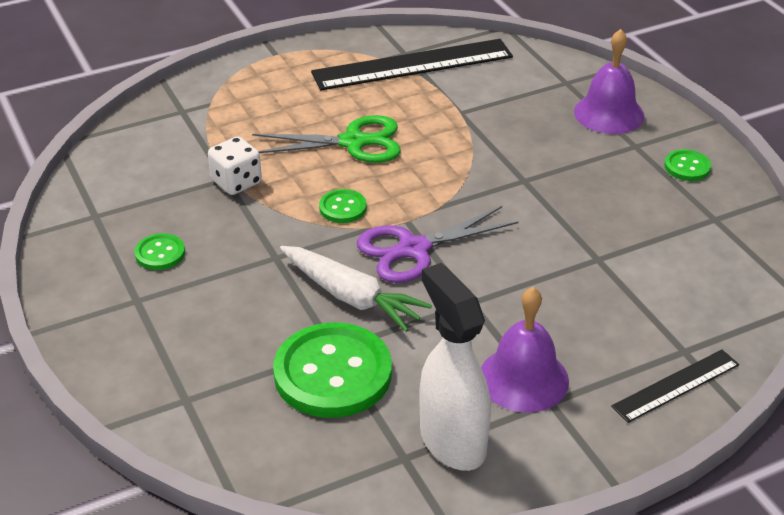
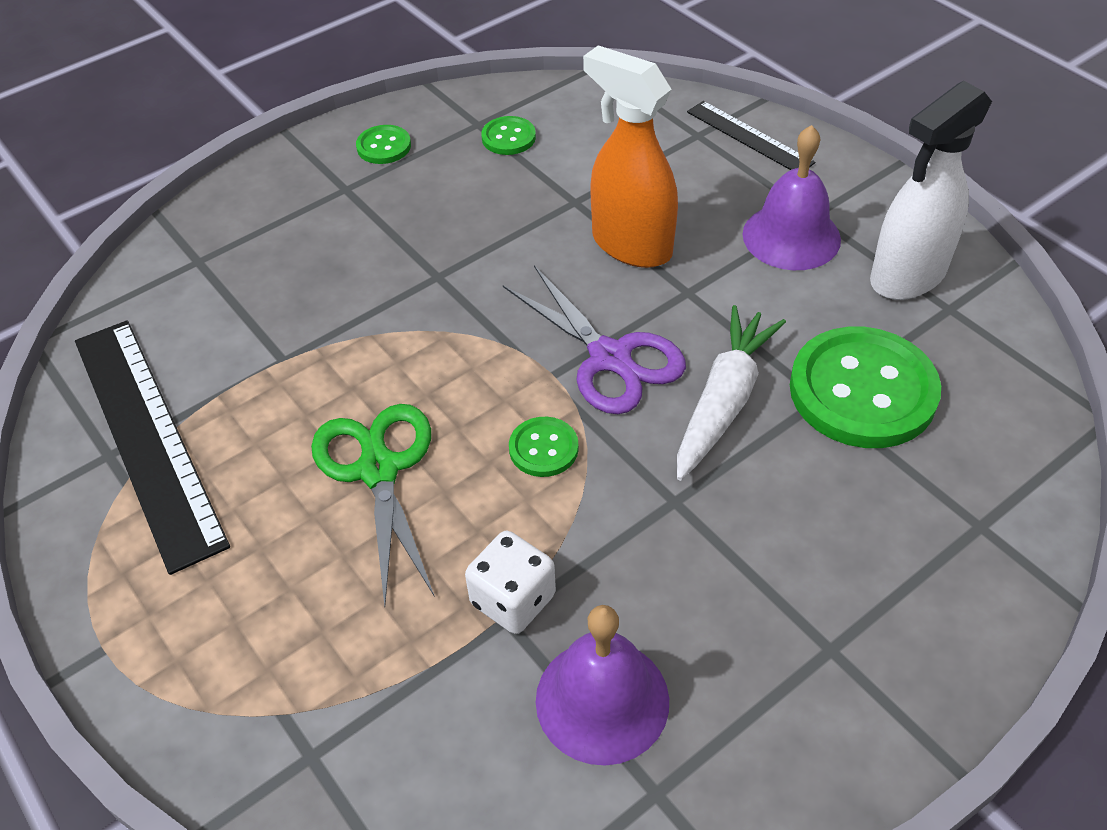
camera: 100 degrees left, 10 degrees up
green button [135,233,185,270] -> green button moved to [481,116,536,155]
purple bell [574,29,645,134] -> purple bell moved to [536,605,669,766]
none -> orange spray bottle [583,45,678,268]

